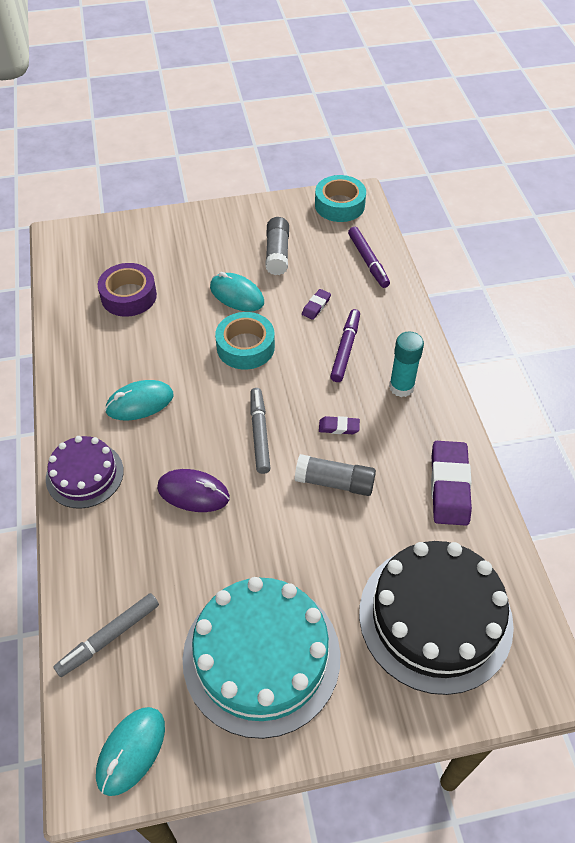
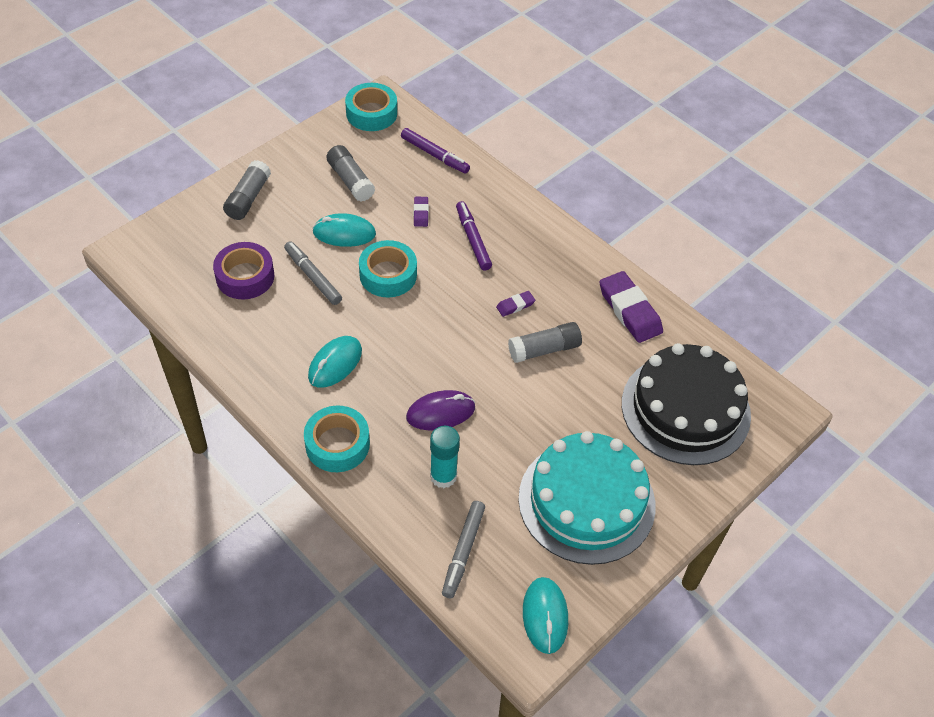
camera: 35 degrees left, 0 degrees up
purple cake [46,436,124,509] -> turquoise tape [304,405,370,472]
grey marker [250,388,271,474] -> grey marker moved to [284,241,342,305]
turquoise glue stick [389,331,424,397] -> turquoise glue stick moved to [430,426,460,488]
none -> grey glue stick [223,160,271,220]

